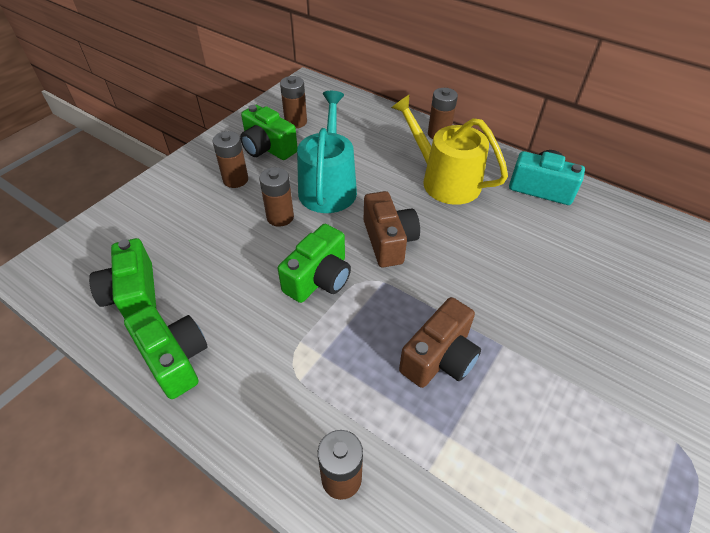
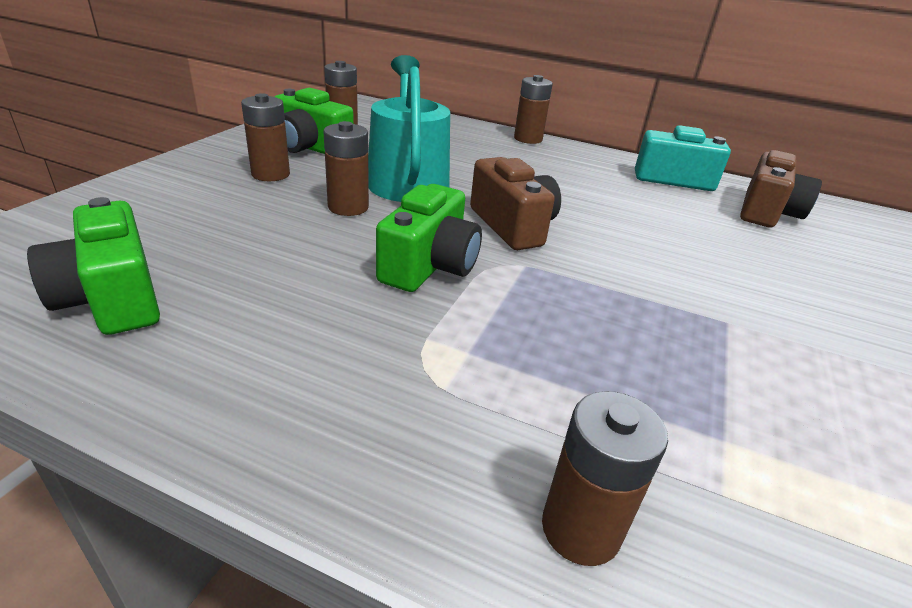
camera: 15 degrees left, 15 degrees down
green camera [124,305,208,399] -> none
yellow watering can [391,95,508,205] -> none
brown camera [399,297,481,388] -> brown camera moved to [740,150,822,228]

